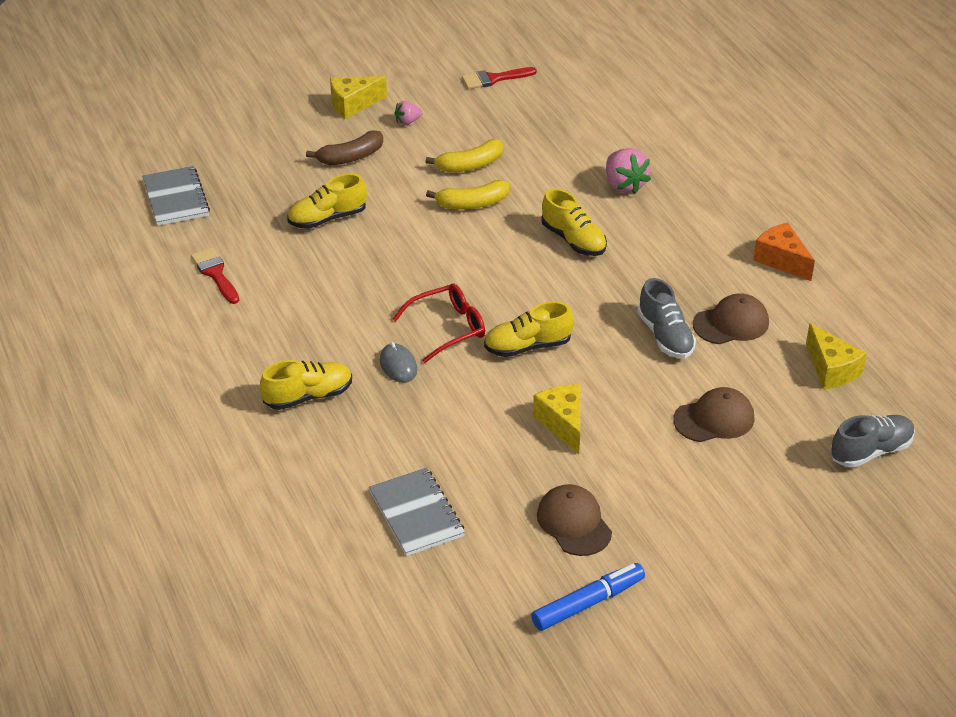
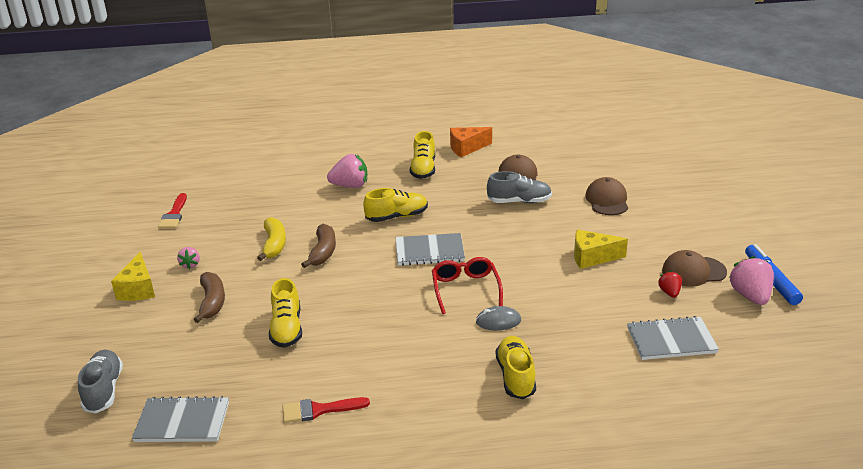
camera: 70 degrees left, 10 degrees down
yellow banana [426,180,509,209] -> brown banana [301,224,336,268]
yellow shoe [484,301,574,357] -> yellow shoe moved to [410,131,435,179]
yellow cheese [806,323,867,389] -> none
grey shoe [830,415,915,468] -> grey shoe moved to [78,350,123,414]
none -> grey notebook [396,233,465,266]
none -> red strawberry [658,271,682,298]
none -> pink strawberry [729,256,774,305]

